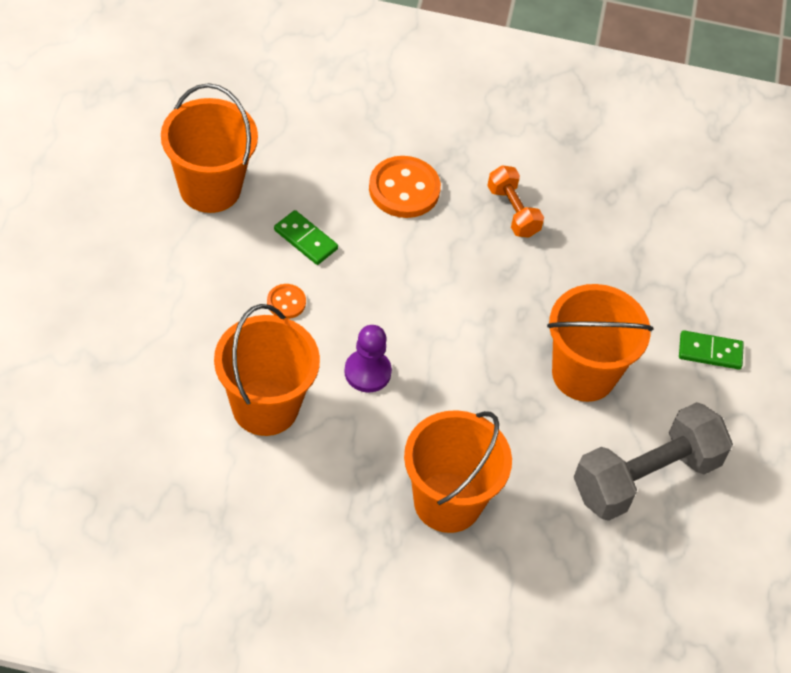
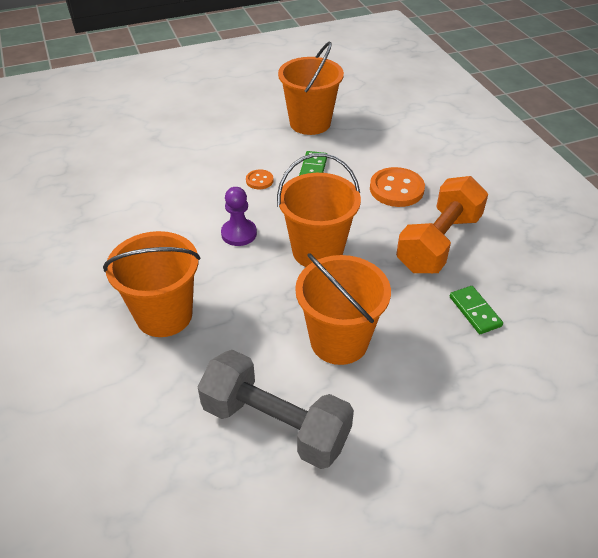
camera: 65 degrees right, 10 degrees down
orange bucket [214,304,320,436] -> orange bucket moved to [277,153,361,267]
orange dumbbell [487,165,544,238] -> orange dumbbell [396,176,488,273], size x1.87
green domino [679,330,744,370] -> green domino moved to [450,286,503,334]

